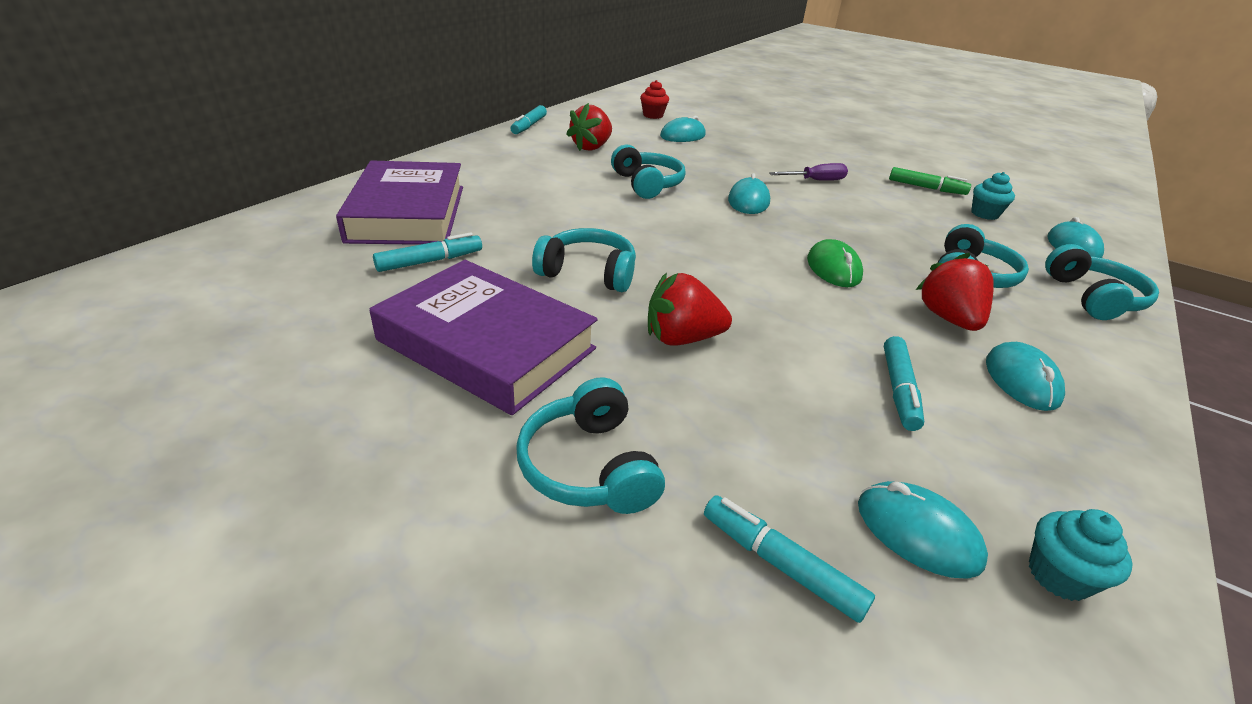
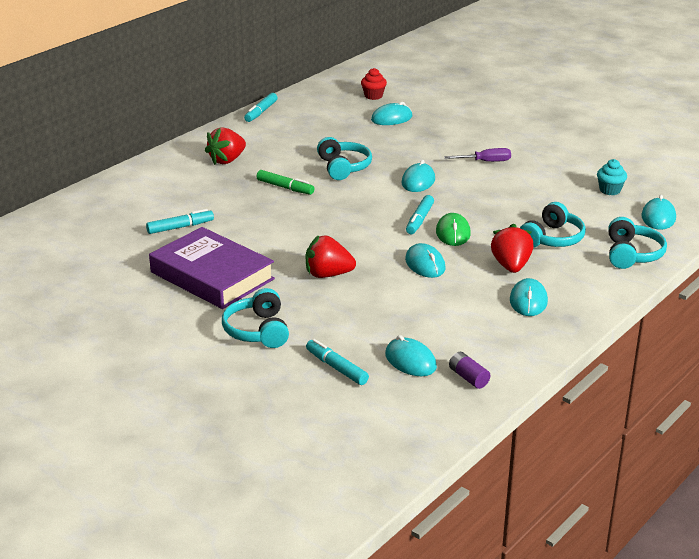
camera: 10 degrees right, 5 degrees down
purple book [336,160,463,245] -> none
turquoise headphones [532,228,636,292] -> none
red strawberry [566,103,612,151] -> red strawberry moved to [205,127,246,165]
turquoise marker [884,336,924,431] -> turquoise marker moved to [406,195,434,234]
green marker [889,167,971,195] -> green marker moved to [257,170,314,195]
turquoise cupcake [1029,509,1133,601] -> purple battery [449,352,490,389]
none -> turquoise mouse [405,243,445,278]

